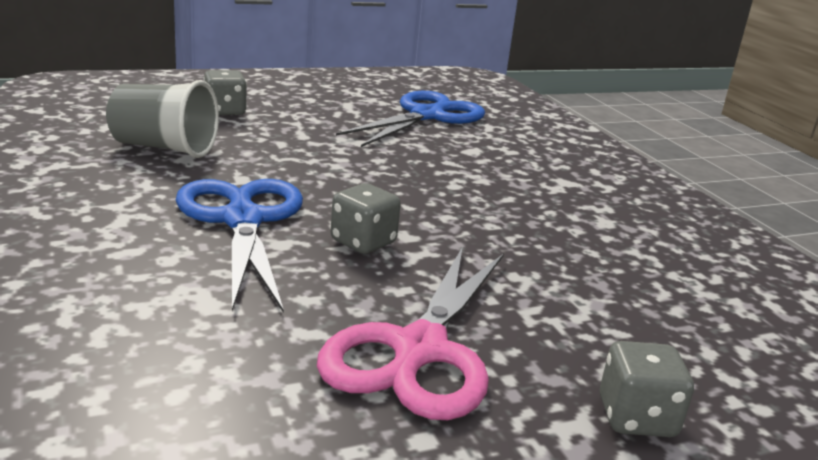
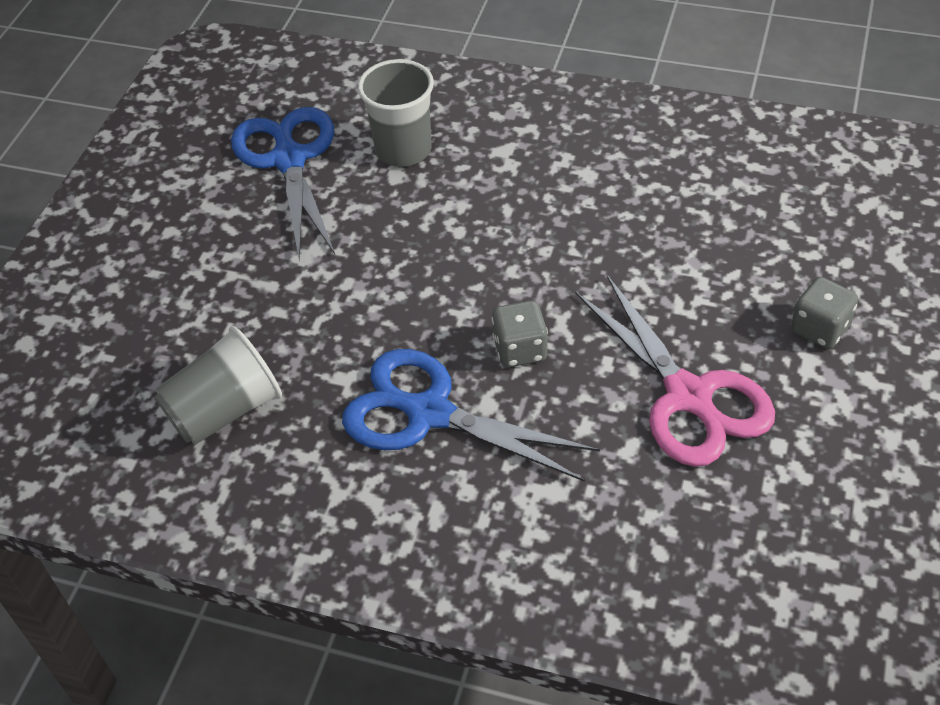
camera: 45 degrees left, 25 degrees up
grey dice [204,70,247,115] -> none
none -> grey cup [358,59,434,167]

